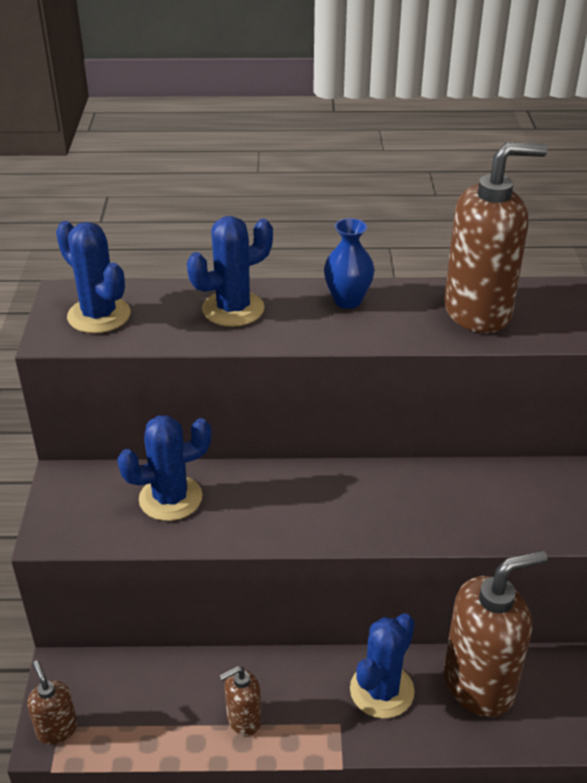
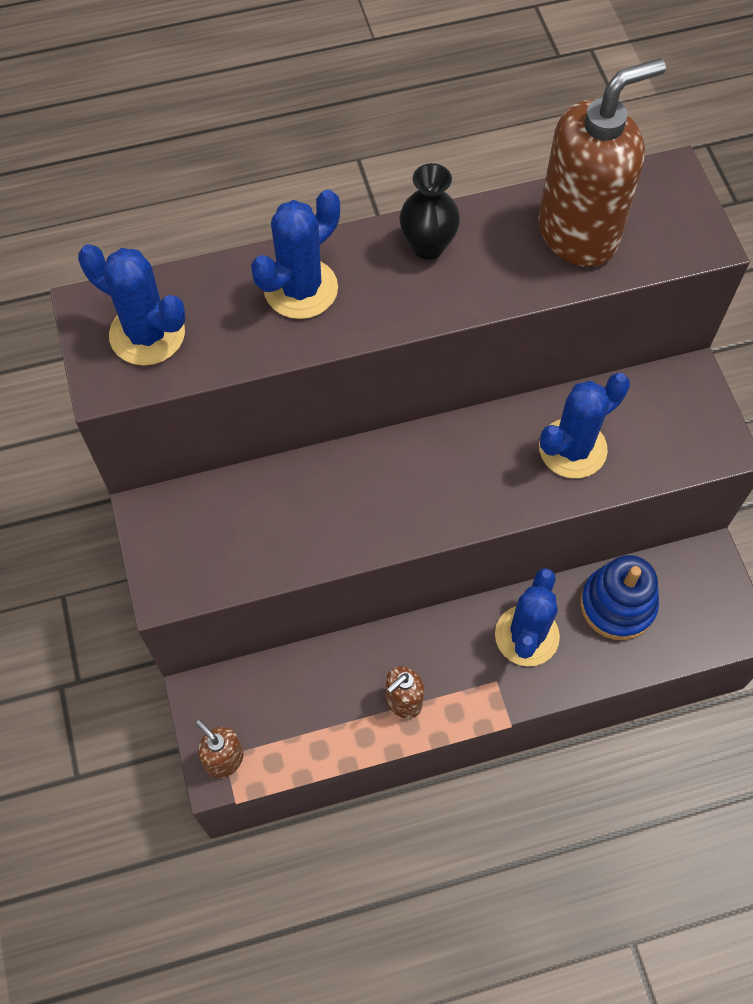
camera: 15 degrees left, 25 degrees up
blue cactus [117,415,212,521] -> blue cactus moved to [539,373,630,478]
blue vase [324,218,375,309] -> black vase [399,163,460,260]
brown soap dispenser [444,550,547,717] -> blue stacking toy [580,555,659,640]

